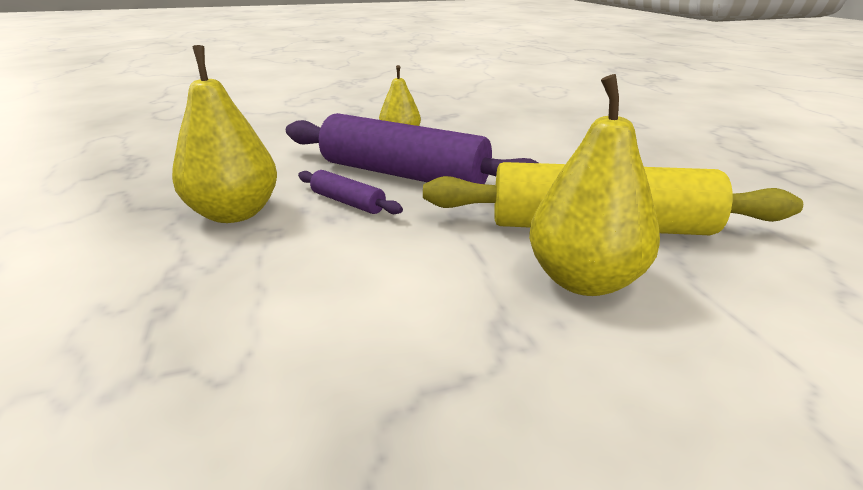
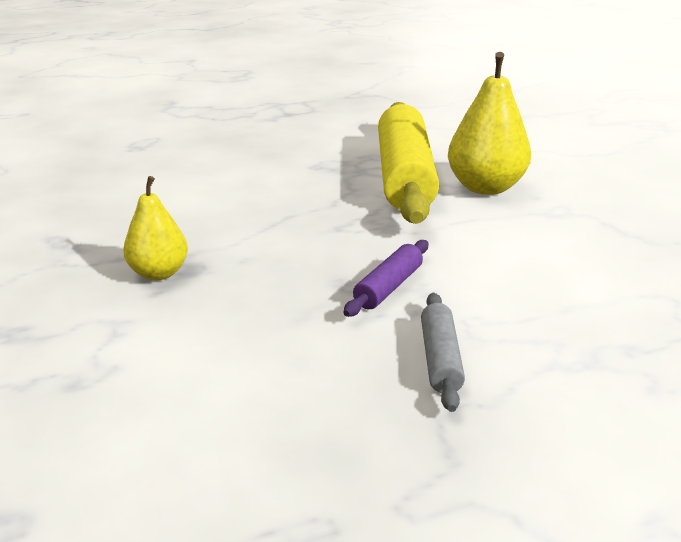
camera: 95 degrees left, 0 degrees up
yellow pear [172,45,277,223] -> grey rolling pin [421,293,465,412]
purple rolling pin [286,113,538,184] -> none

